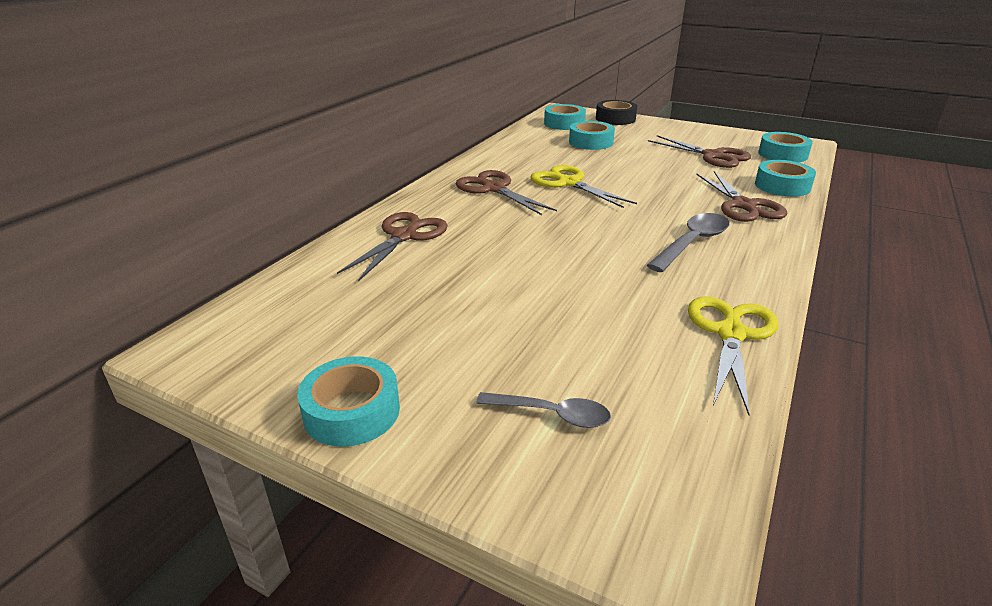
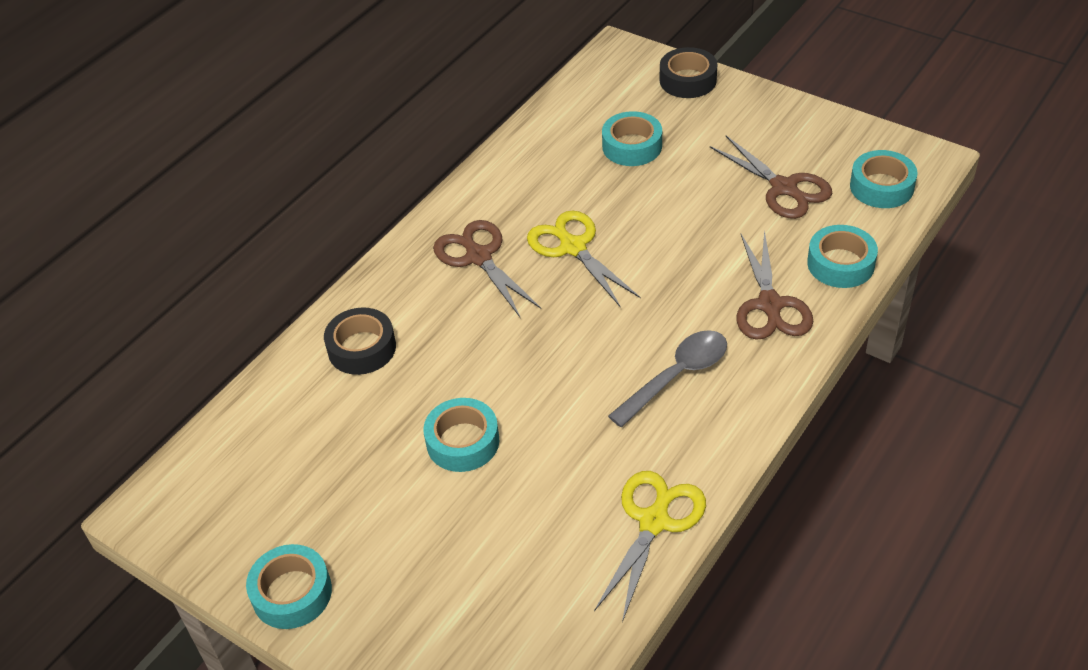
camera: 10 degrees right, 15 degrees up
brown scissors [337,212,448,281] -> black tape [324,307,396,375]
grey spoon [476,392,611,428] -> none
turquoise tape [544,104,586,130] -> turquoise tape moved to [423,398,499,472]

